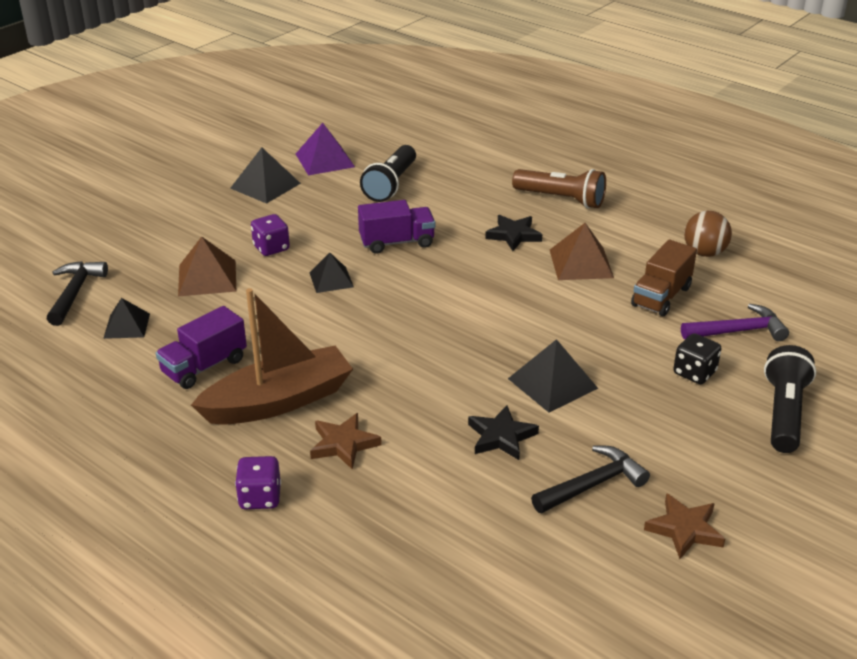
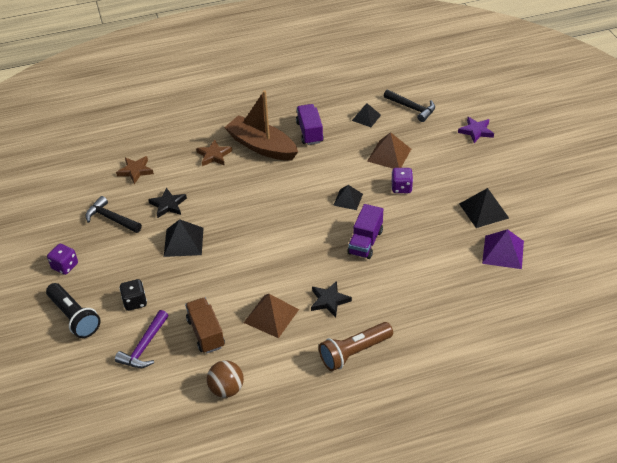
camera: 125 degrees right, 10 degrees up
brown boat [191,288,353,425] -> brown boat turned 120 degrees clockwise [224,90,298,161]
purple dice [235,456,281,509] -> purple dice moved to [47,244,78,275]
black flashlight [360,145,416,202] -> none
black hammer [531,446,650,513] -> black hammer turned 120 degrees clockwise [86,196,142,233]
brown star [644,493,725,559] -> brown star moved to [116,156,154,184]
none -> purple star [458,117,494,143]

